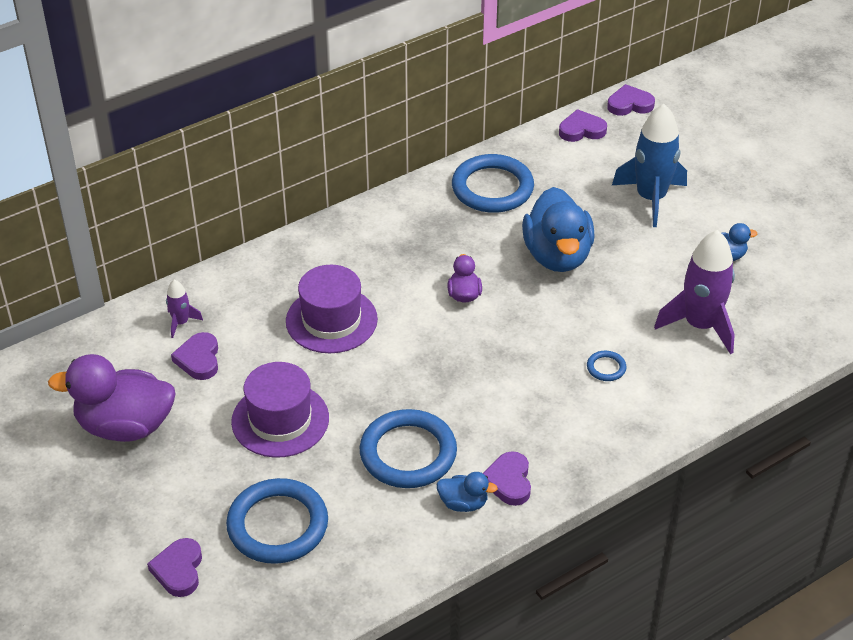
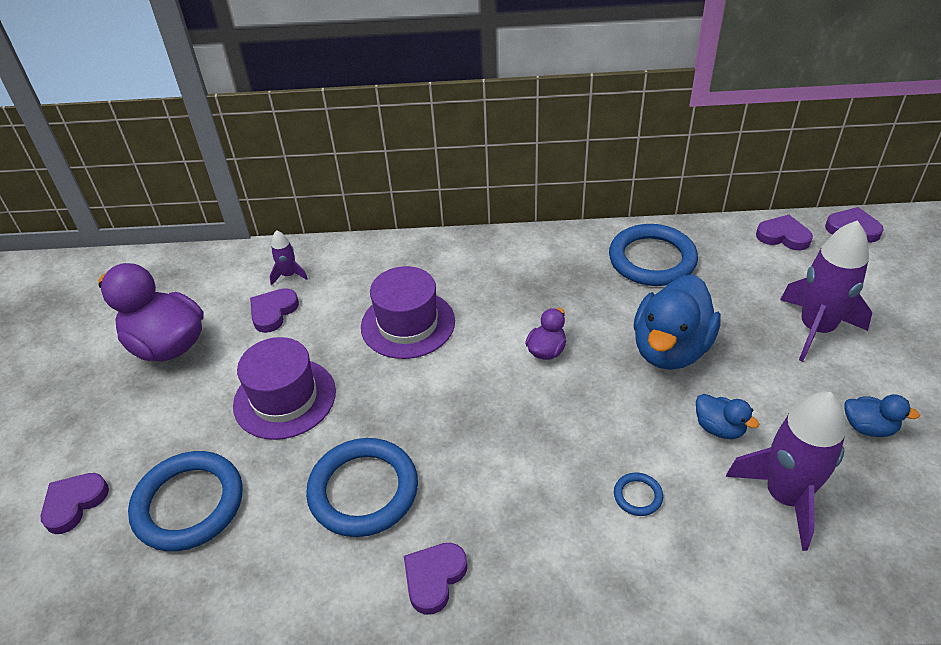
camera: 35 degrees right, 0 degrees up
blue duck [437,472,498,512] -> blue duck moved to [696,394,759,439]
blue rocket [612,104,687,227] -> purple rocket [780,220,872,362]

